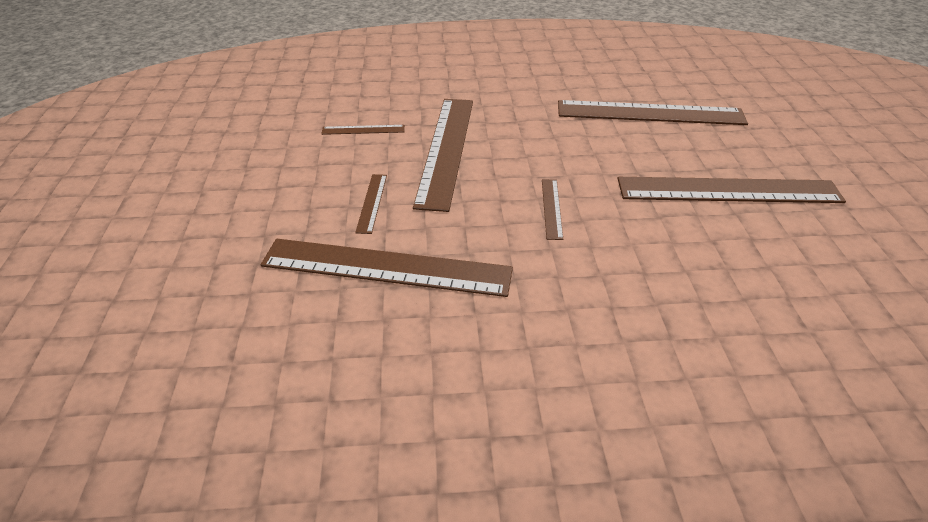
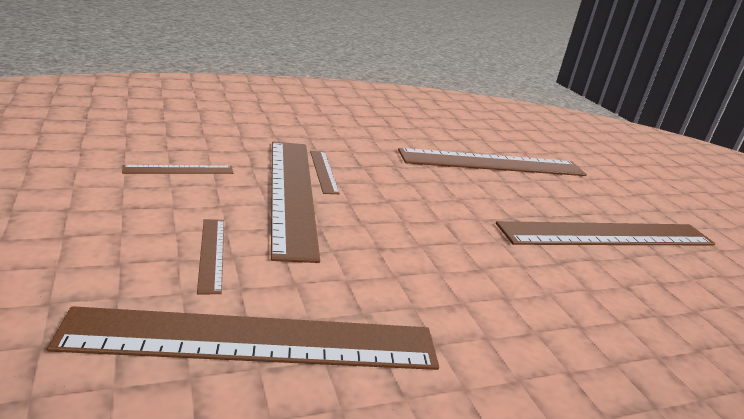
camera: 20 degrees left, 15 degrees down
brown ruler [542,179,563,240] -> brown ruler moved to [310,151,340,194]

